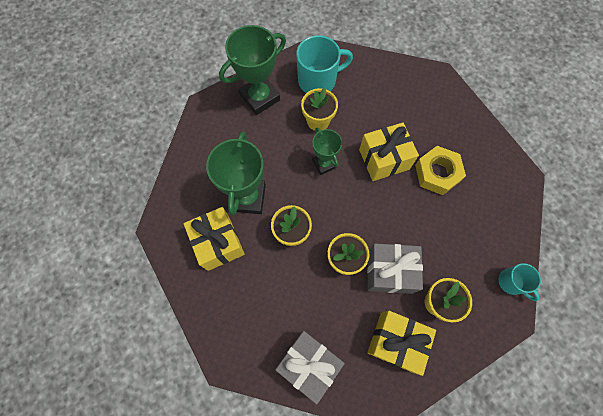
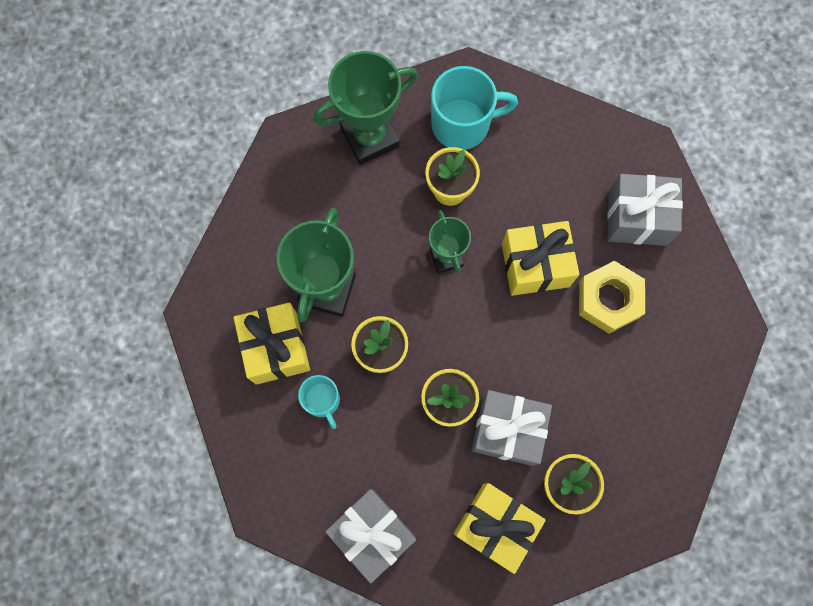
camera: 10 degrees right, 5 degrees up
turquoise mug [499,263,541,301] -> turquoise mug moved to [298,375,340,429]
none -> grey gift [607,174,683,246]

